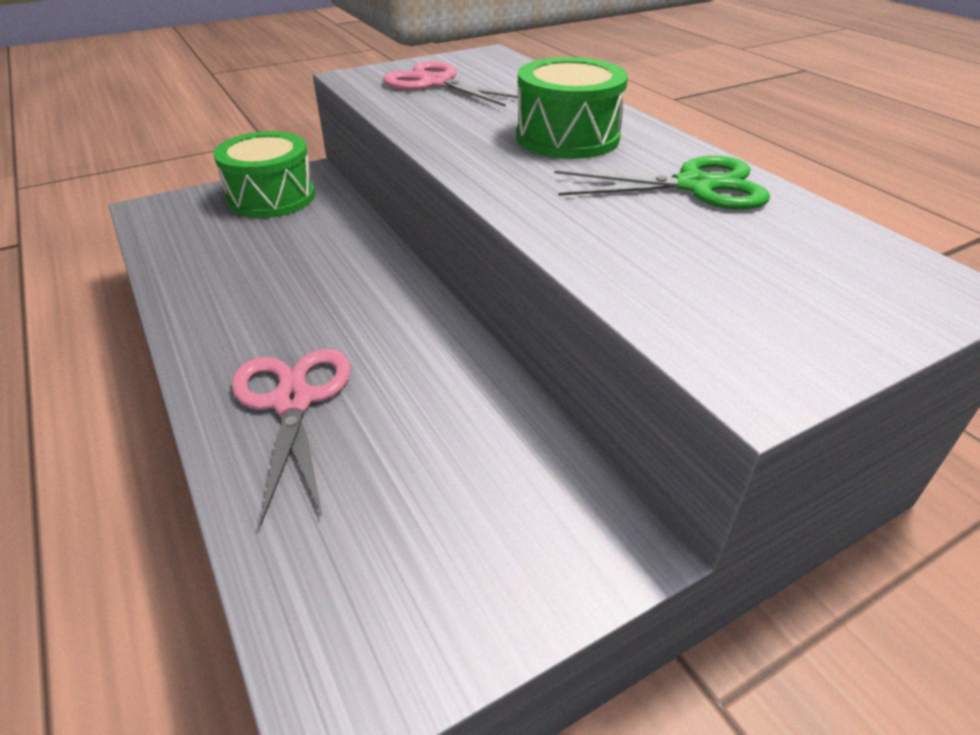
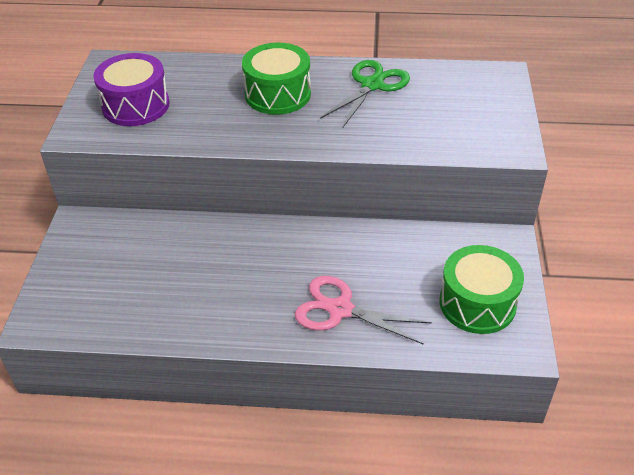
camera: 55 degrees left, 5 degrees up
green drum [213,131,315,218] -> green drum moved to [440,245,524,334]
pink scissors [383,61,518,107] -> purple drum [93,53,169,126]

